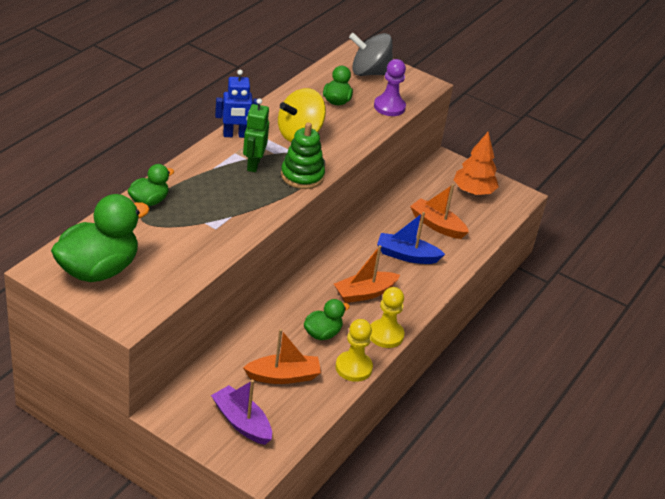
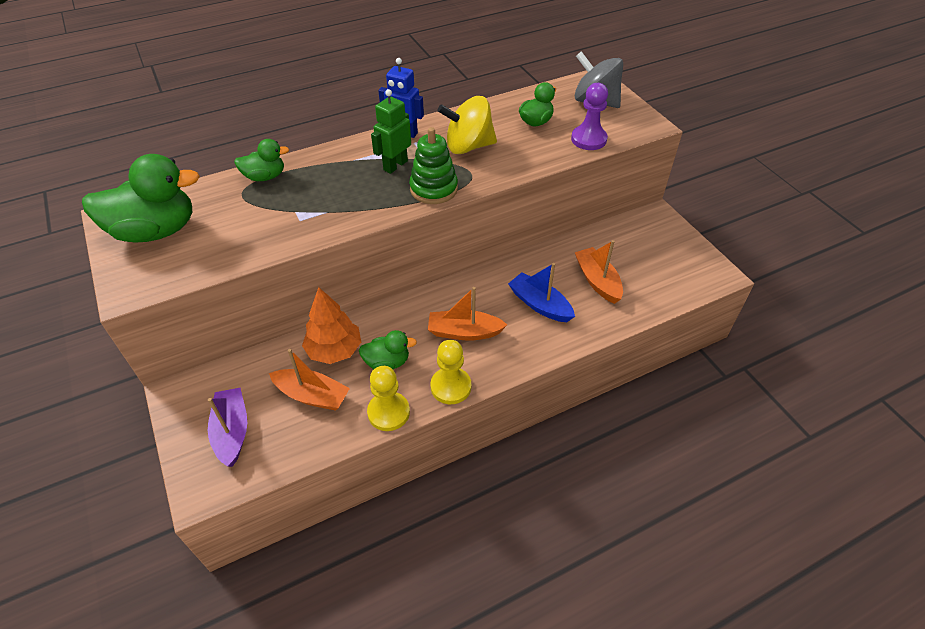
camera: 35 degrees right, 10 degrees up
orange tree [454,132,499,195] -> orange tree moved to [302,287,361,364]

